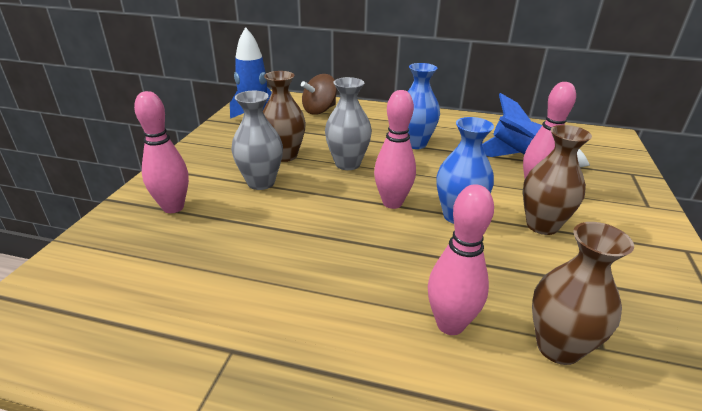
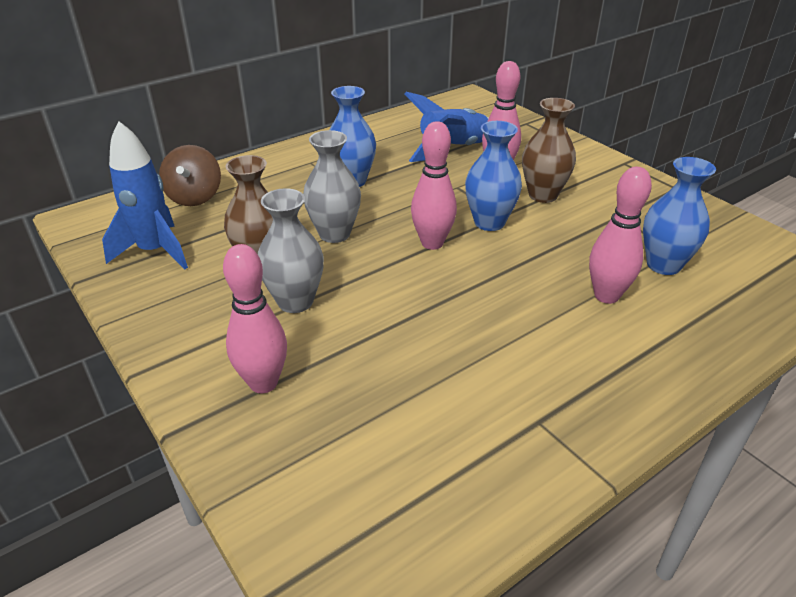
camera: 50 degrees left, 5 degrees up
brown vase [532,222,634,365] -> blue vase [643,157,716,275]

